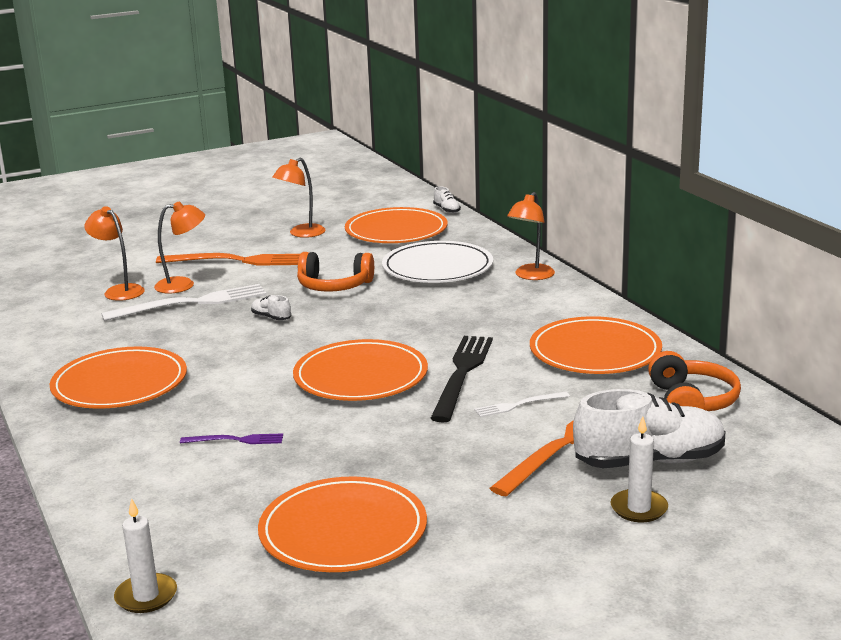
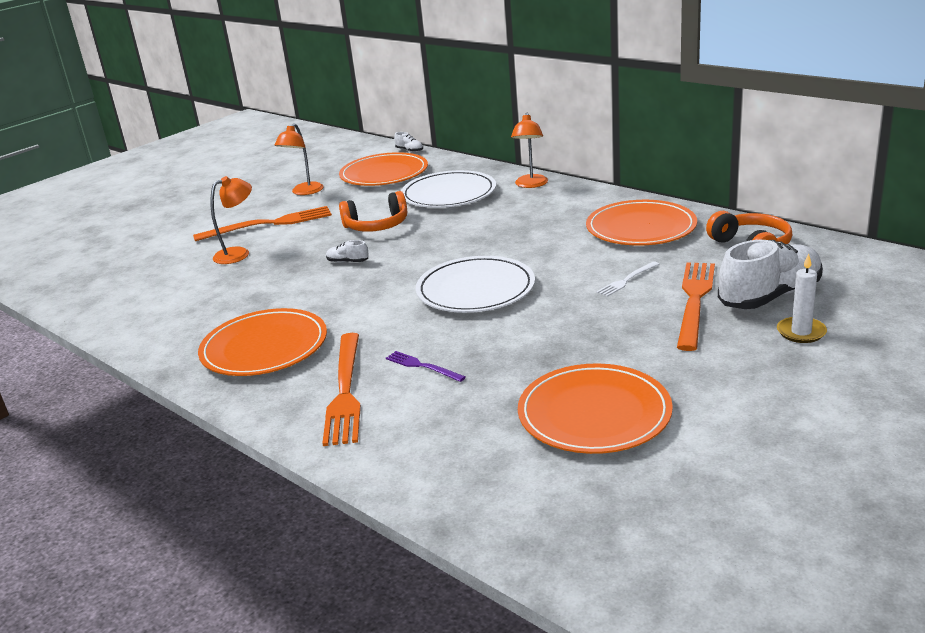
camera: 20 degrees left, 5 degrees up
orange lamp [84,206,145,301] -> none
white fork [101,284,267,321] -> none
white candle [114,498,177,613] -> none
purple fork [180,433,283,444] -> purple fork turned 120 degrees counterclockwise [386,351,466,382]
orange plate [293,339,428,401] -> white plate [416,256,535,313]
black fork [430,336,493,423] -> none
none -> orange fork [322,333,361,446]

